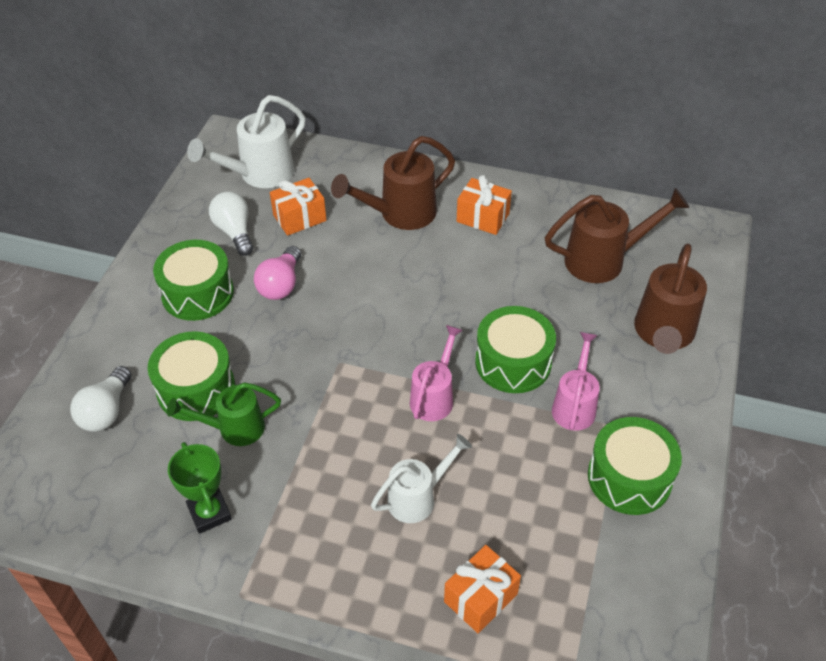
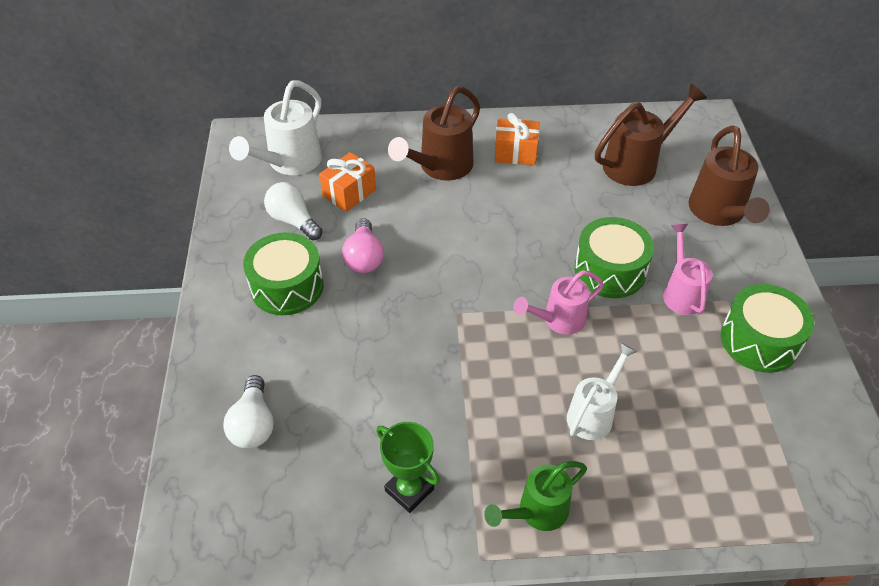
camera: 20 degrees left, 0 degrees up
green drum [148,331,235,421] -> none
green watering can [167,382,281,446] -> green watering can moved to [484,461,587,531]
pink watering can [410,325,463,421] -> pink watering can turned 120 degrees counterclockwise [514,270,604,335]
orange gift [444,545,521,633] -> none

